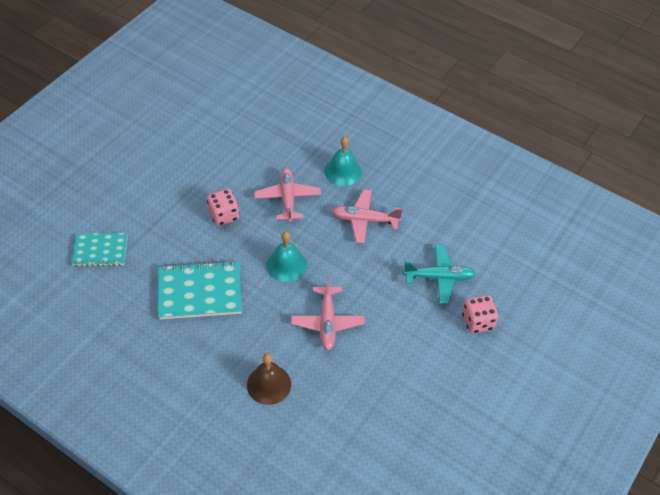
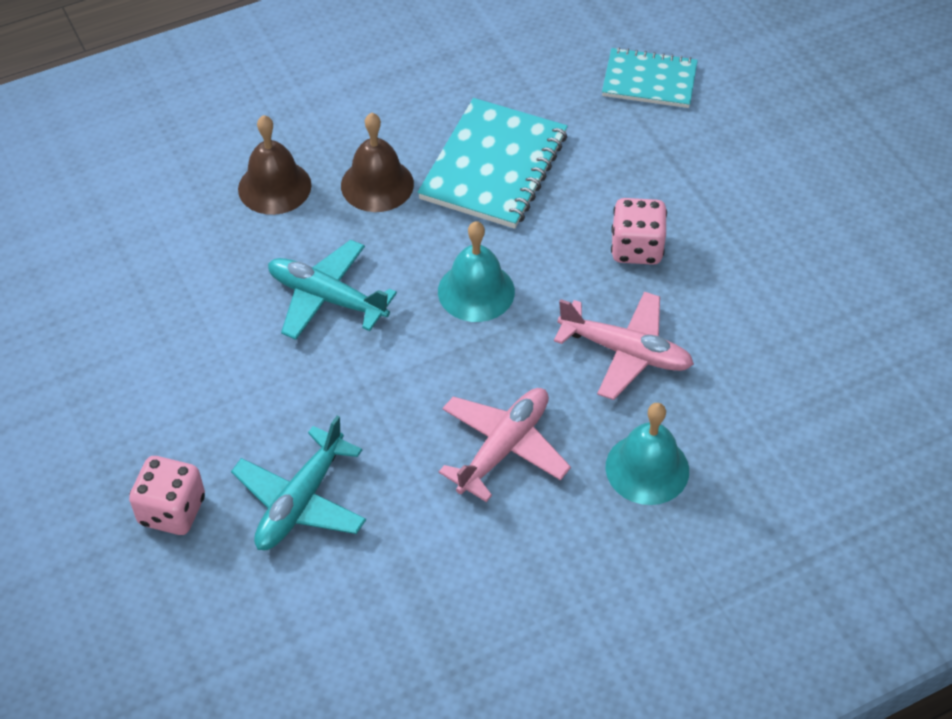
camera: 120 degrees right, 0 degrees up
turquoise notebook [72,233,128,267] -> turquoise notebook turned 75 degrees clockwise [602,47,698,108]
pink plane [291,276,365,350] -> turquoise plane [268,240,397,340]
none -> brown bell [341,113,414,212]

